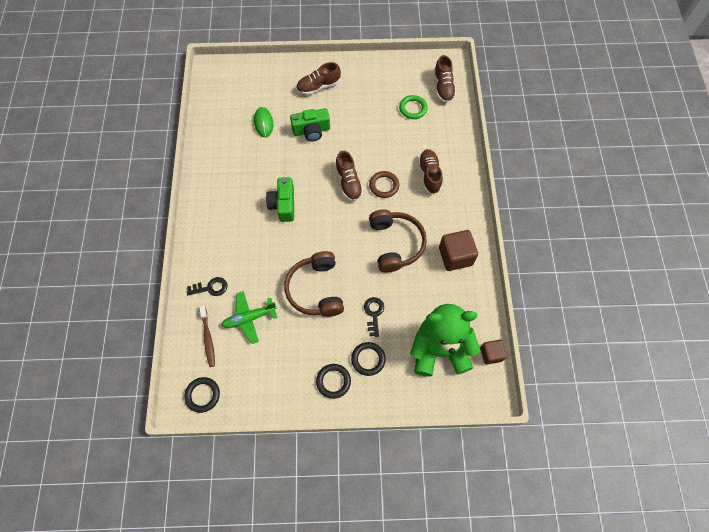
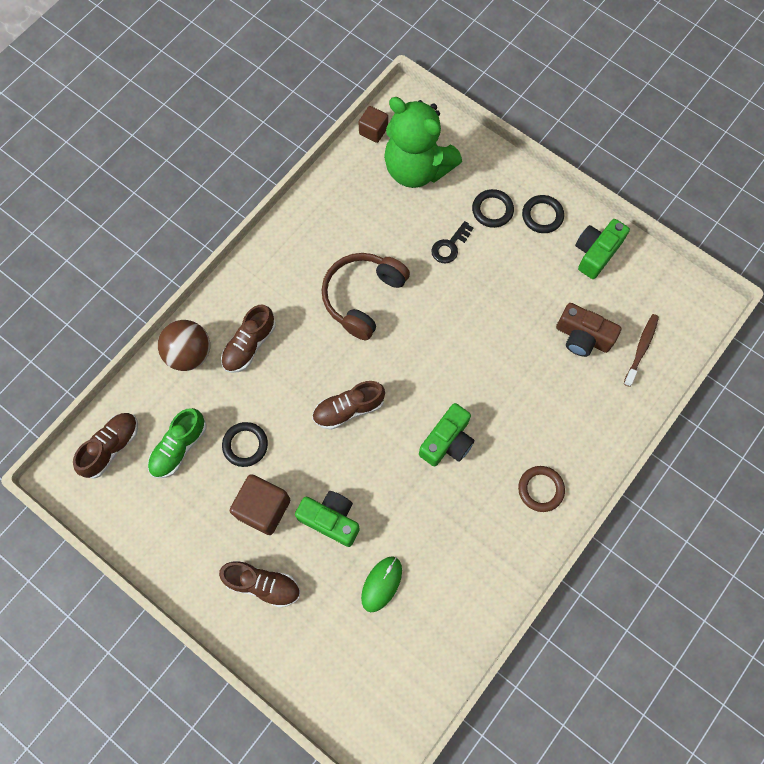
camera: 140 degrees left, 5 degrees up
black ring [184,377,220,413] -> black ring moved to [222,422,268,467]
black key [187,277,227,296] -> none
green plane [221,291,277,344] -> brown camera [556,303,621,357]
brown headphones [285,251,344,317] -> none
brown shoe [335,151,363,202] -> brown shoe turned 135 degrees counterclockwise [312,381,385,430]
brown ring [369,171,399,198] -> brown ring moved to [518,466,565,512]
green ring [399,95,428,119] -> green shoe [148,408,207,478]
brown cube [439,230,478,271] -> brown cube moved to [230,474,290,535]
none -> brown ball [158,320,210,371]
none -> green camera [575,219,630,279]

